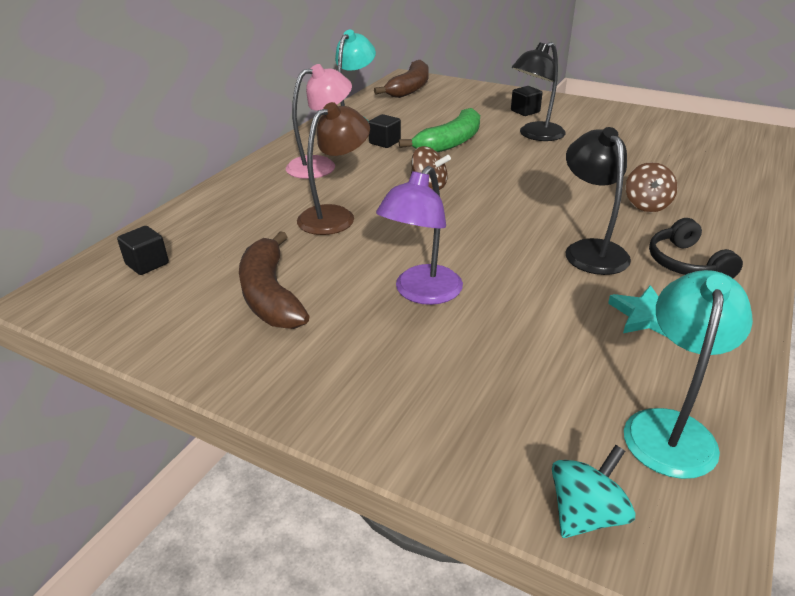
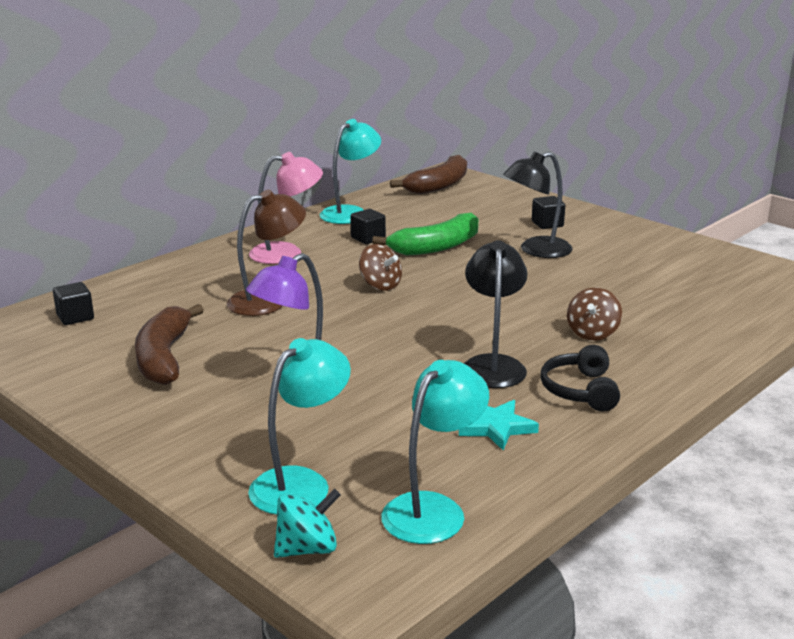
camera: 15 degrees right, 10 degrees down
none -> turquoise lamp [248,338,351,515]

